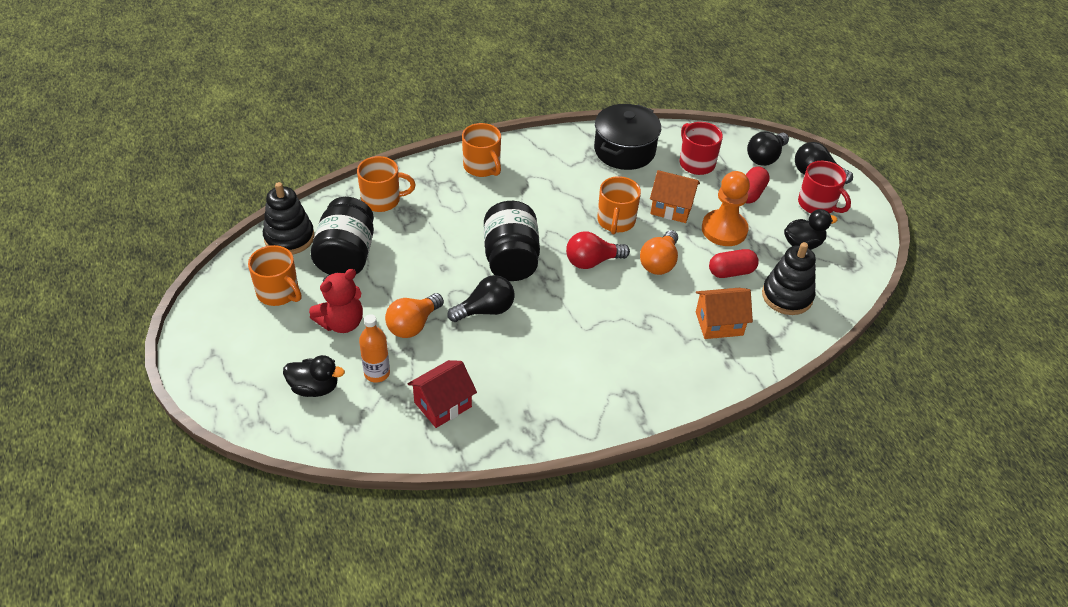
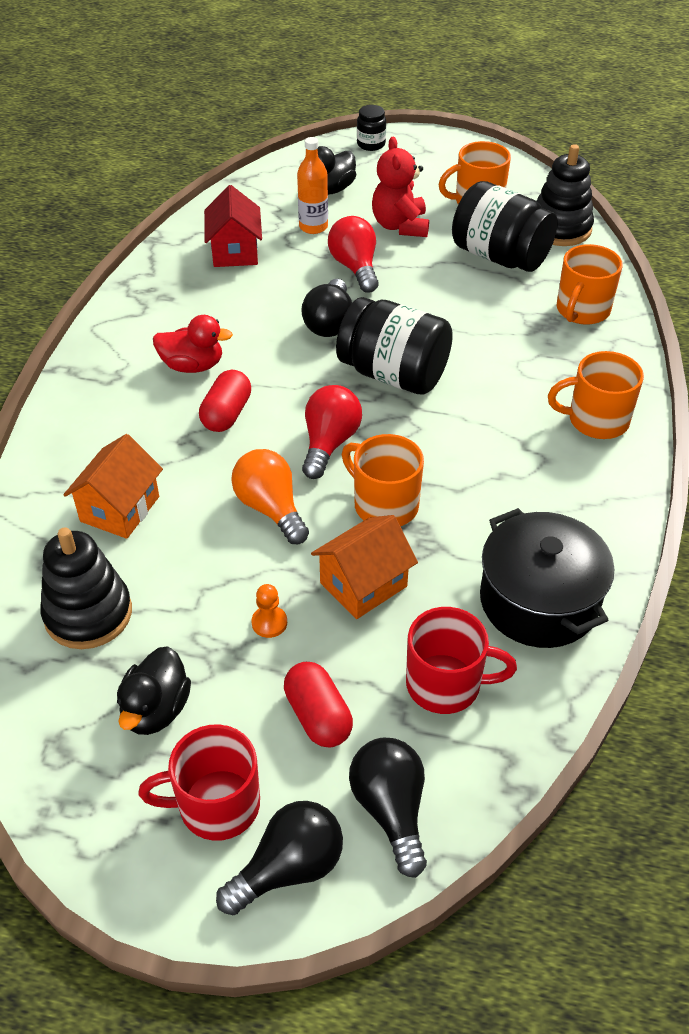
camera: 125 degrees right, 0 degrees up
orange light bulb [385,293,444,338] -> red light bulb [328,216,379,293]
orange pawn [702,171,750,246] -> orange pawn [251,584,287,638], size x0.43
red capsule [709,249,759,278] -> red capsule moved to [199,370,251,432]
none -> red duck [153,315,233,373]
none -> black jar [357,105,386,151]

